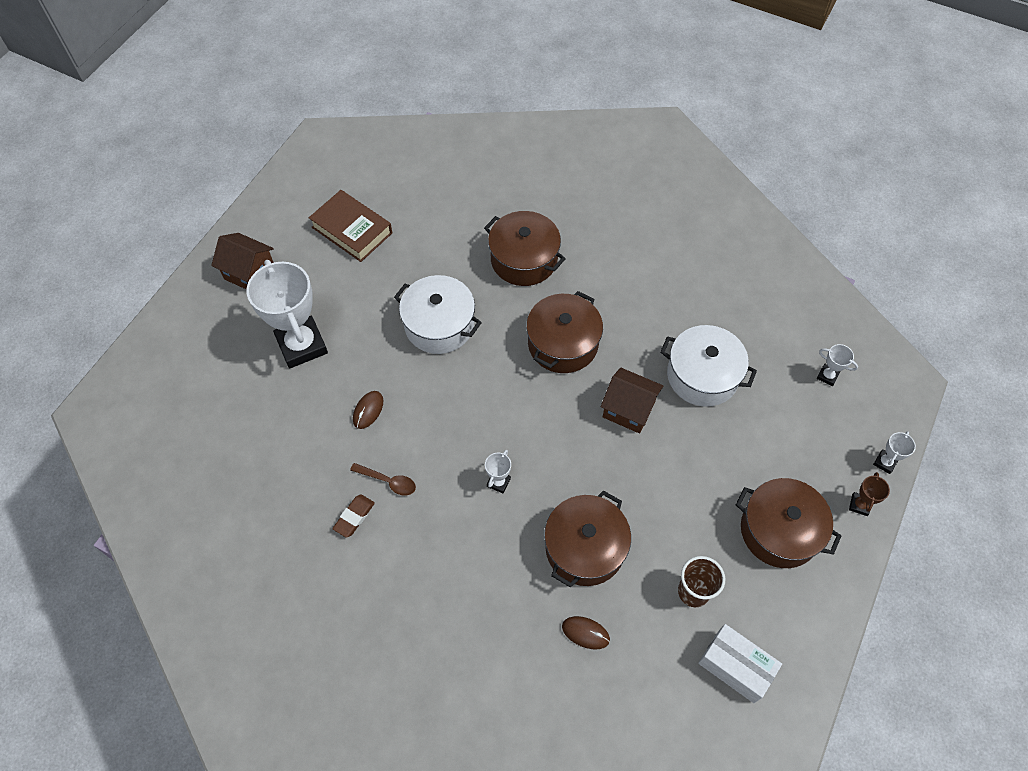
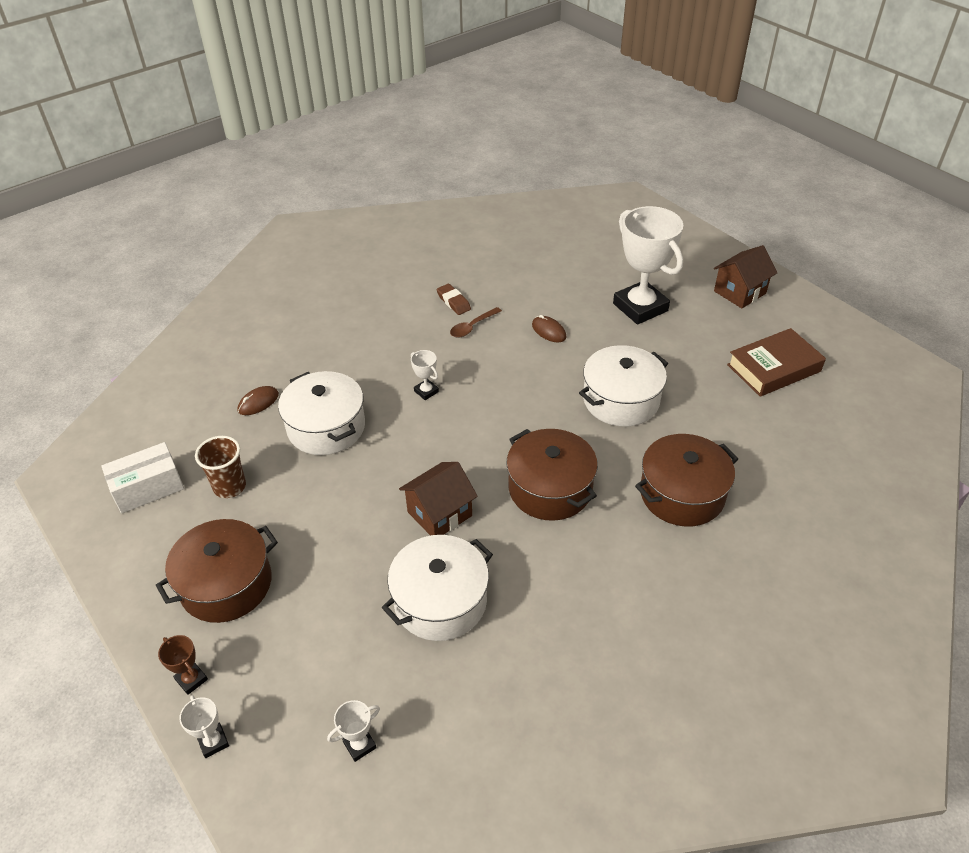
camera: 115 degrees right, 15 degrees down
white trophy [246,260,328,368] -> white trophy turned 60 degrees clockwise [613,206,683,325]
brown pot [544,490,631,588] -> white pot [278,371,365,455]

